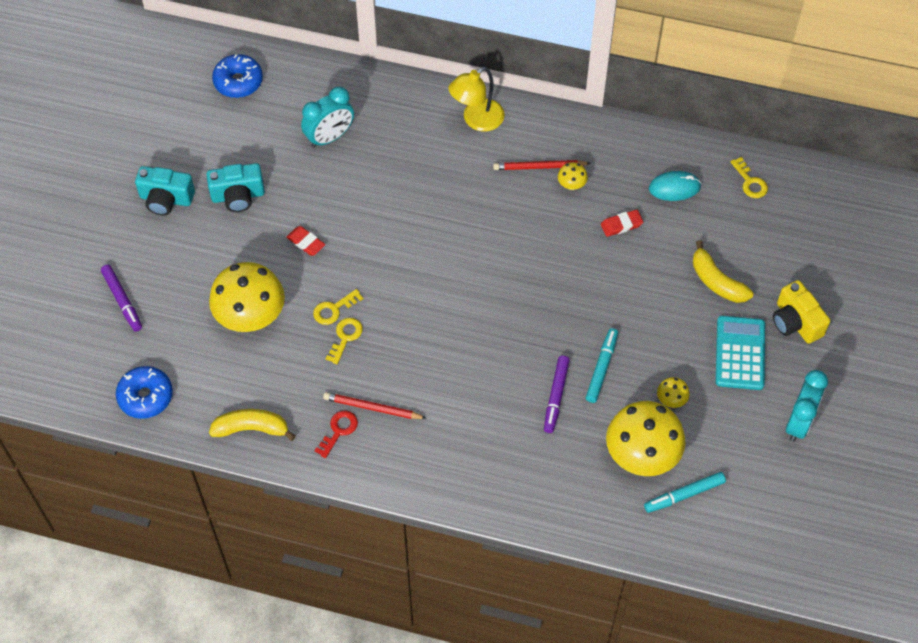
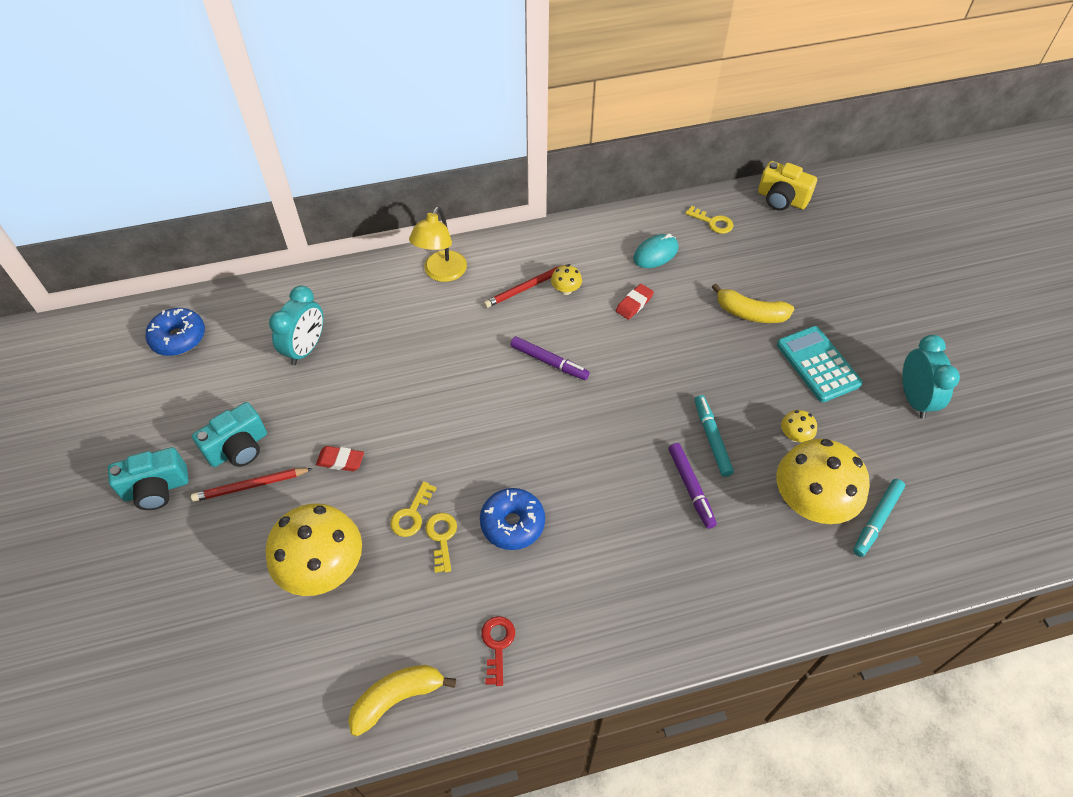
camera: 30 degrees left, 5 degrees down
purple marker [101,265,142,332] -> purple marker moved to [511,336,590,380]
blue donut [116,366,173,419] -> blue donut moved to [480,488,545,550]
red pencil [323,392,427,419] -> red pencil moved to [191,468,313,502]
yellow camera [773,280,830,344] -> yellow camera moved to [758,161,817,211]

